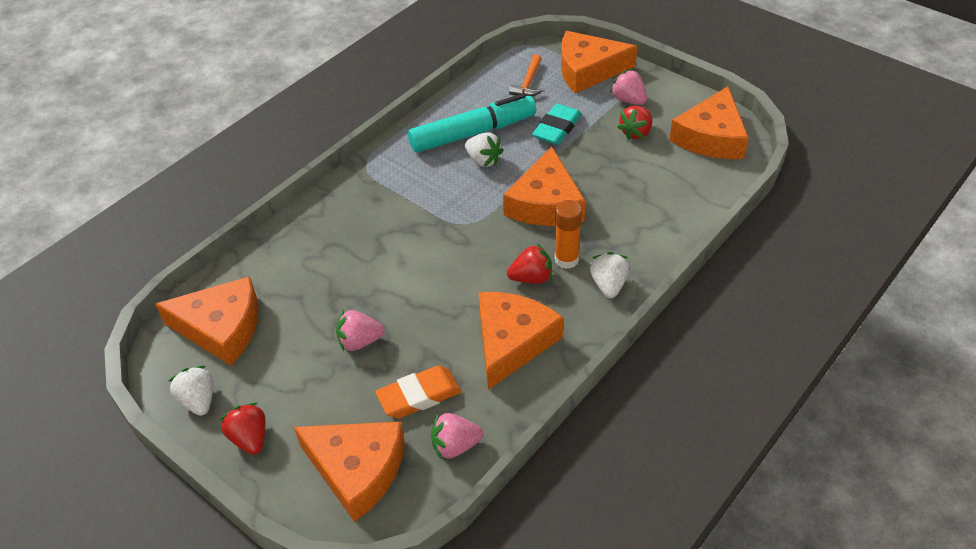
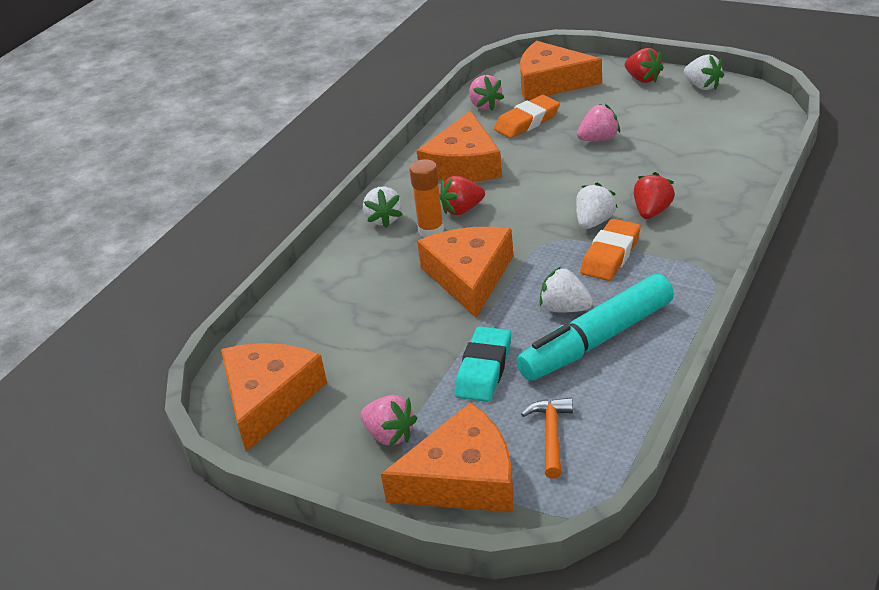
camera: 170 degrees right, 10 degrees down
orange cheese [155,276,259,365] -> none
pink strawberry [431,413,483,460] -> pink strawberry turned 90 degrees clockwise [469,75,504,111]
red strawberry [617,106,652,140] -> red strawberry moved to [634,172,675,219]
none -> white strawberry [576,183,618,229]
none -> orange eraser [580,218,641,281]

